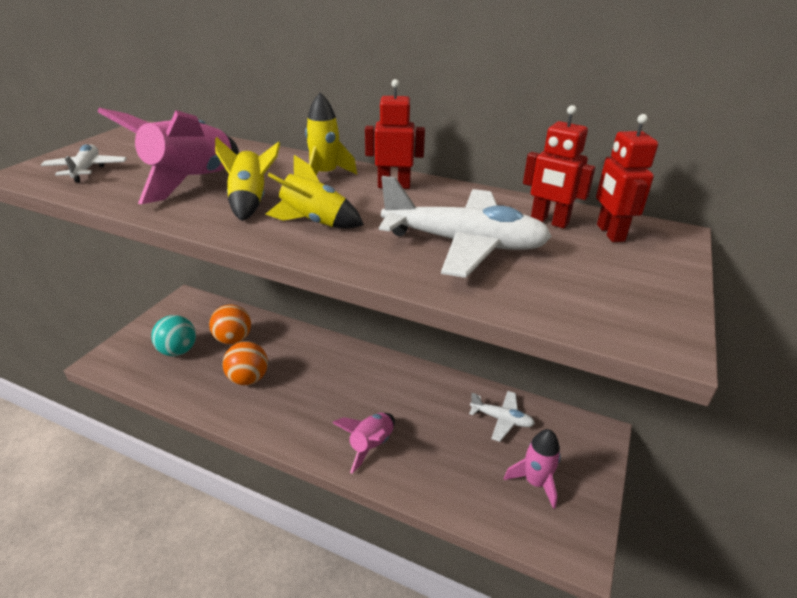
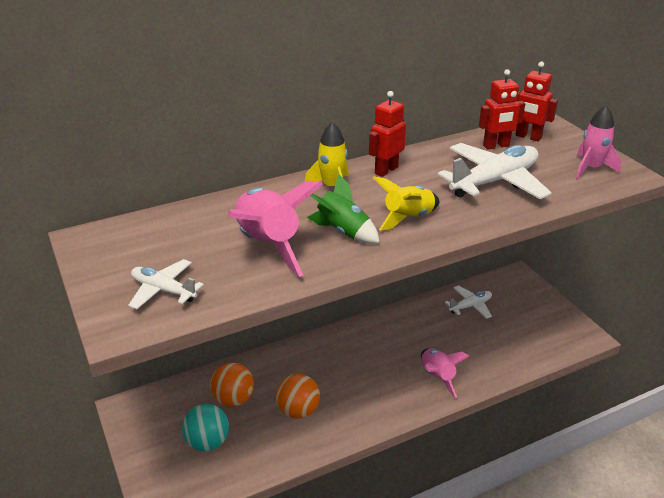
camera: 50 degrees left, 0 degrees up
yellow rocket [215,137,280,221] -> green rocket [307,174,380,244]
pink rocket [504,429,561,509] -> pink rocket moved to [576,105,621,179]

